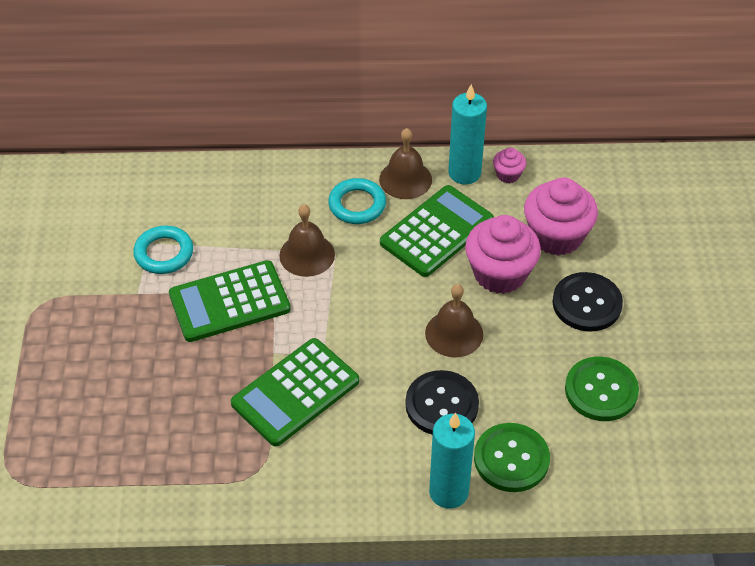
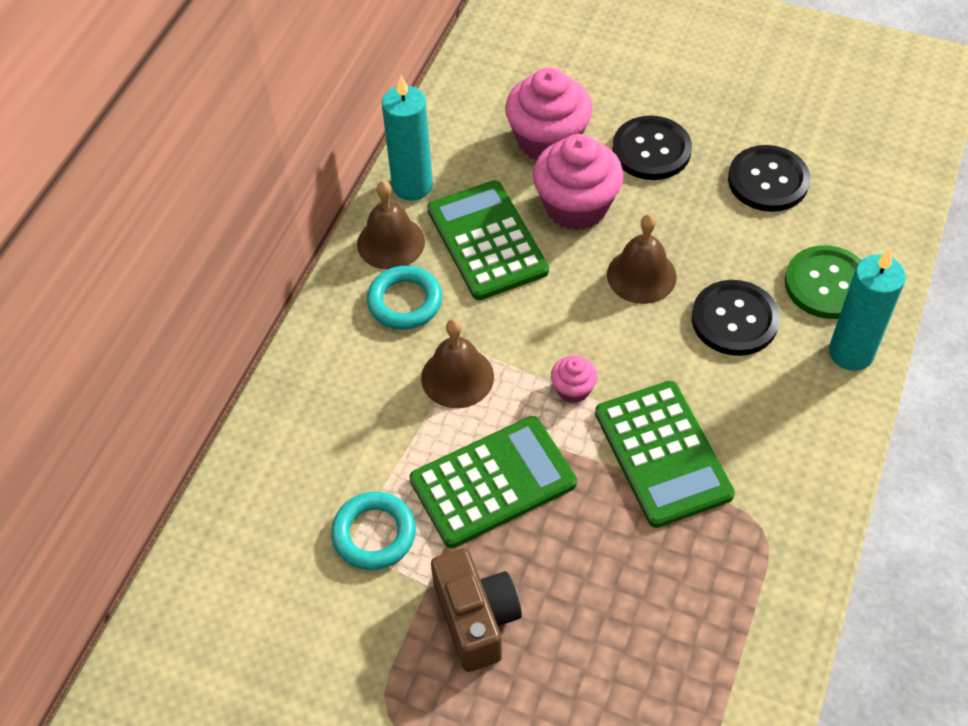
camera: 65 degrees left, 5 degrees up
green calculator [169,260,291,342] -> green calculator turned 120 degrees counterclockwise [409,416,577,548]
pink cupcake [493,147,526,183] -> pink cupcake moved to [551,356,598,403]
green button [565,357,639,421] -> black button [728,145,810,212]
none -> brown camera [431,548,522,672]

